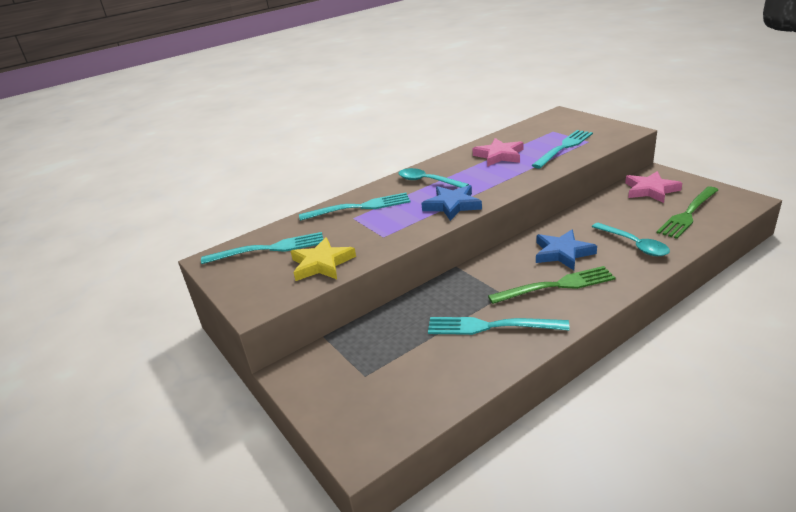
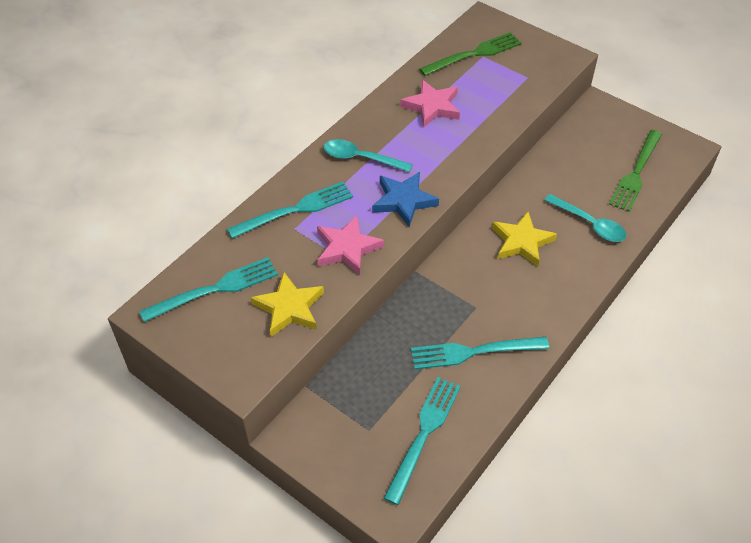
camera: 20 degrees left, 20 degrees up
green fork [488,266,616,304] -> green fork moved to [419,32,522,76]
turquoise fork [531,130,593,168] -> turquoise fork moved to [384,377,461,505]
blue star [536,230,597,270] -> yellow star [492,212,557,267]
pink star [625,171,682,203] -> pink star moved to [317,215,384,275]

